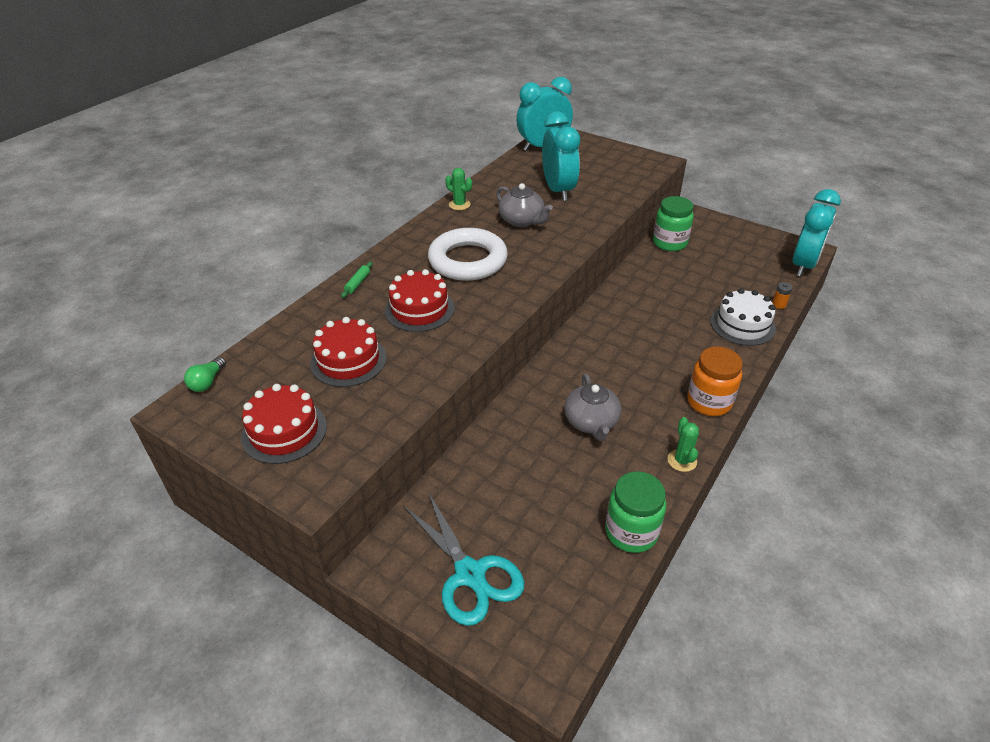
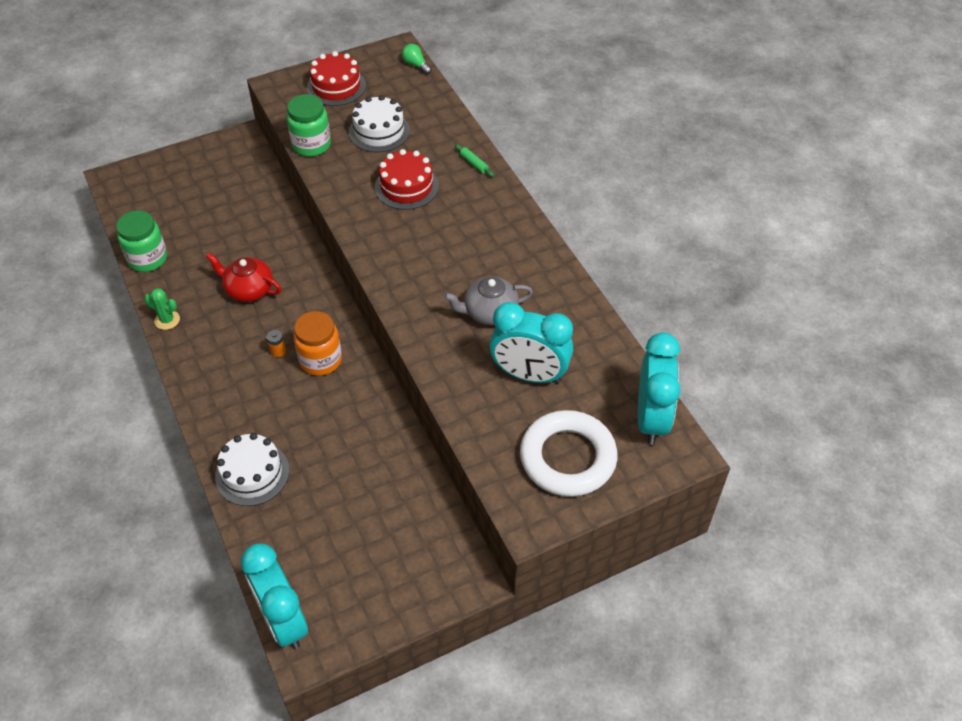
camera: 120 degrees right, 10 degrees up
red cake [310,317,387,387] -> white cake [349,95,410,152]
turquoise scissors [403,492,524,626] -> none
white ring [428,228,508,281] -> white ring moved to [520,410,617,497]
green cactus [445,168,472,210] -> none
grey teapot [564,373,621,441] -> red teapot [206,253,281,302]
green jar [653,196,694,251] -> green jar moved to [287,94,331,157]
orange jar [687,347,743,416] -> orange jar moved to [293,311,342,376]
orange battery [772,282,793,309] -> orange battery moved to [267,330,286,357]

